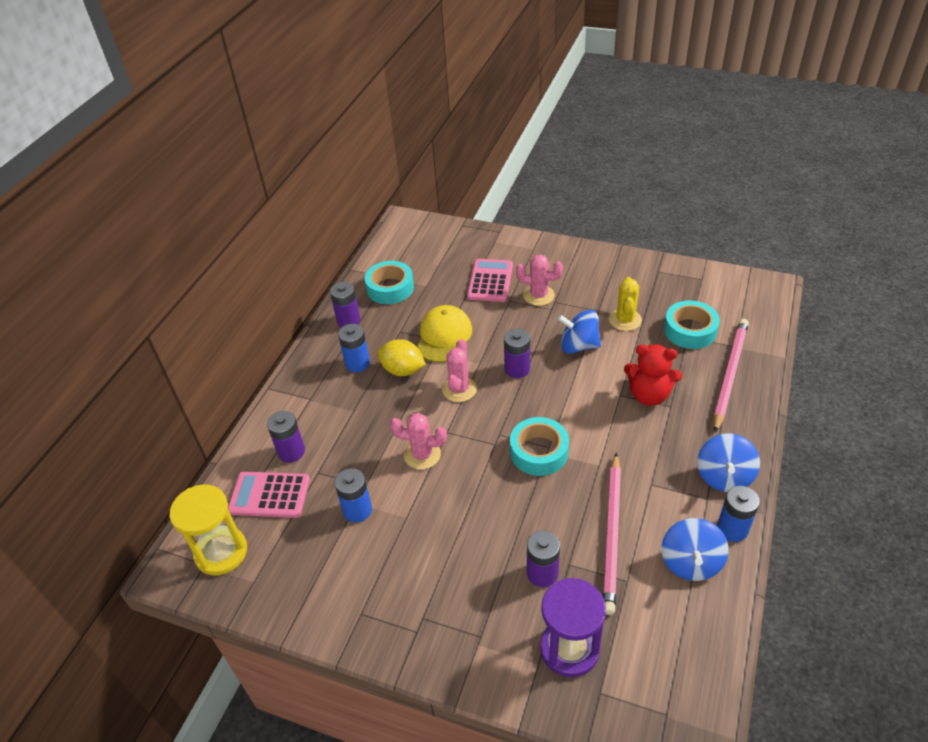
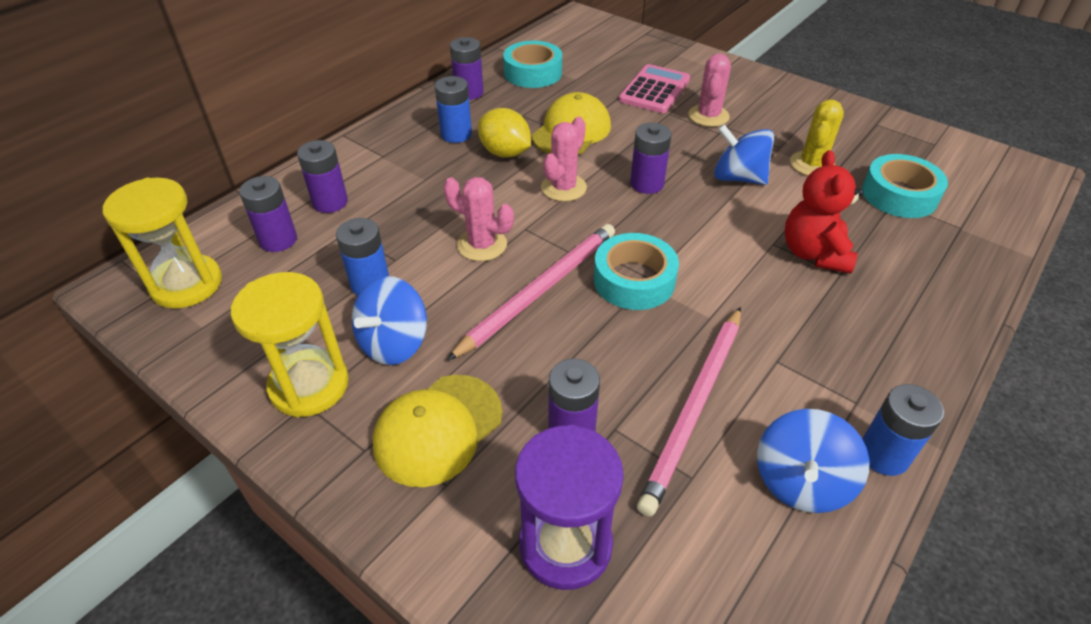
camera: 15 degrees right, 0 degrees up
pink calculator [228,471,310,518] -> purple battery [239,176,297,252]
pink cactus [516,254,563,306] -> pink cactus turned 75 degrees clockwise [689,54,731,127]
red teddy bear [624,344,682,406] -> red teddy bear turned 60 degrees clockwise [785,150,864,274]
blue spinning top [697,433,760,492] -> blue spinning top moved to [352,276,427,365]
pink pencil [714,319,749,432] -> pink pencil moved to [447,224,615,361]
none -> yellow hourglass [231,272,349,417]
none -> yellow cap [373,375,502,487]

